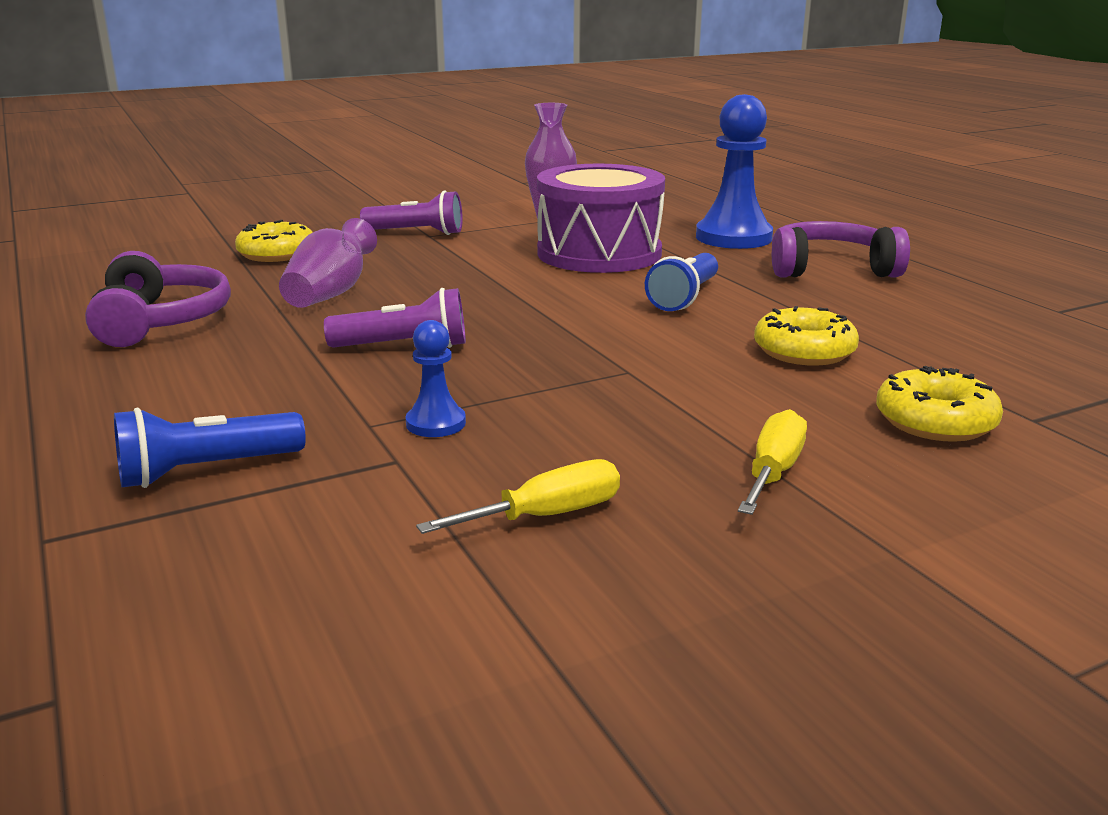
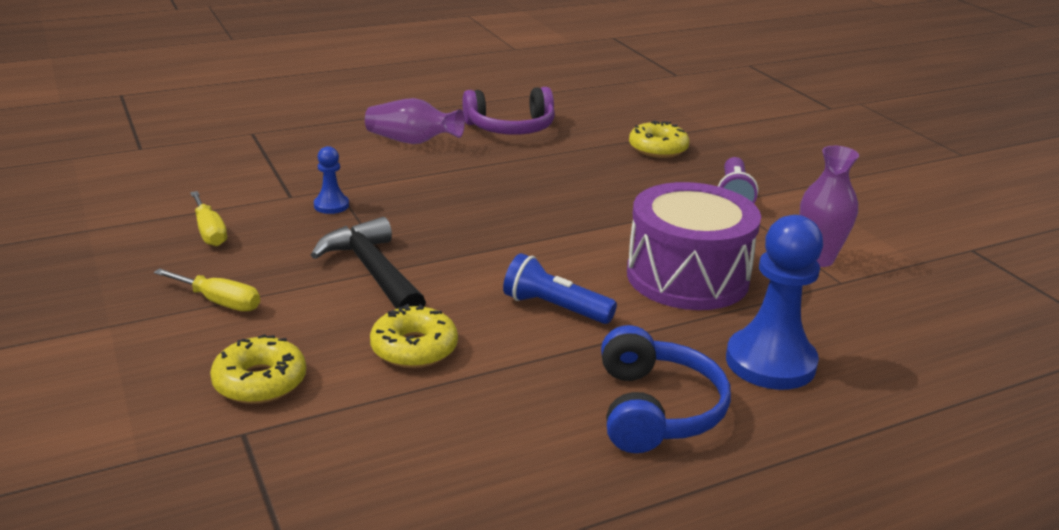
camera: 90 degrees right, 5 degrees up
blue flashlight [114,408,306,488] -> none
purple vase [279,218,377,308] -> purple vase moved to [365,98,465,144]
purple flashlight [324,288,466,348] -> none
purple headphones [772,221,910,277] -> blue headphones [601,325,731,453]
none -> black hammer [311,217,426,309]

